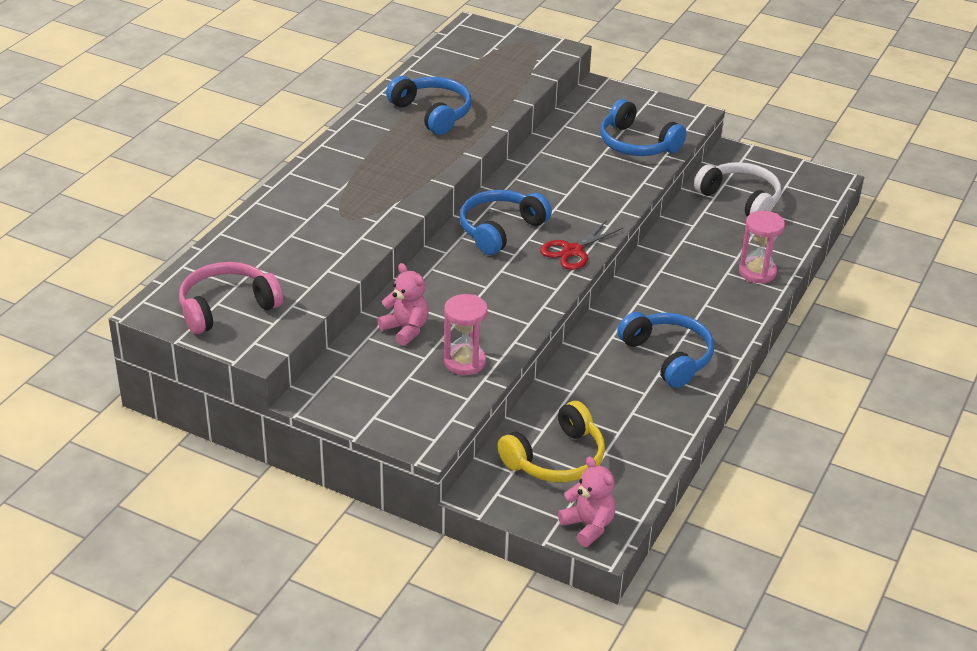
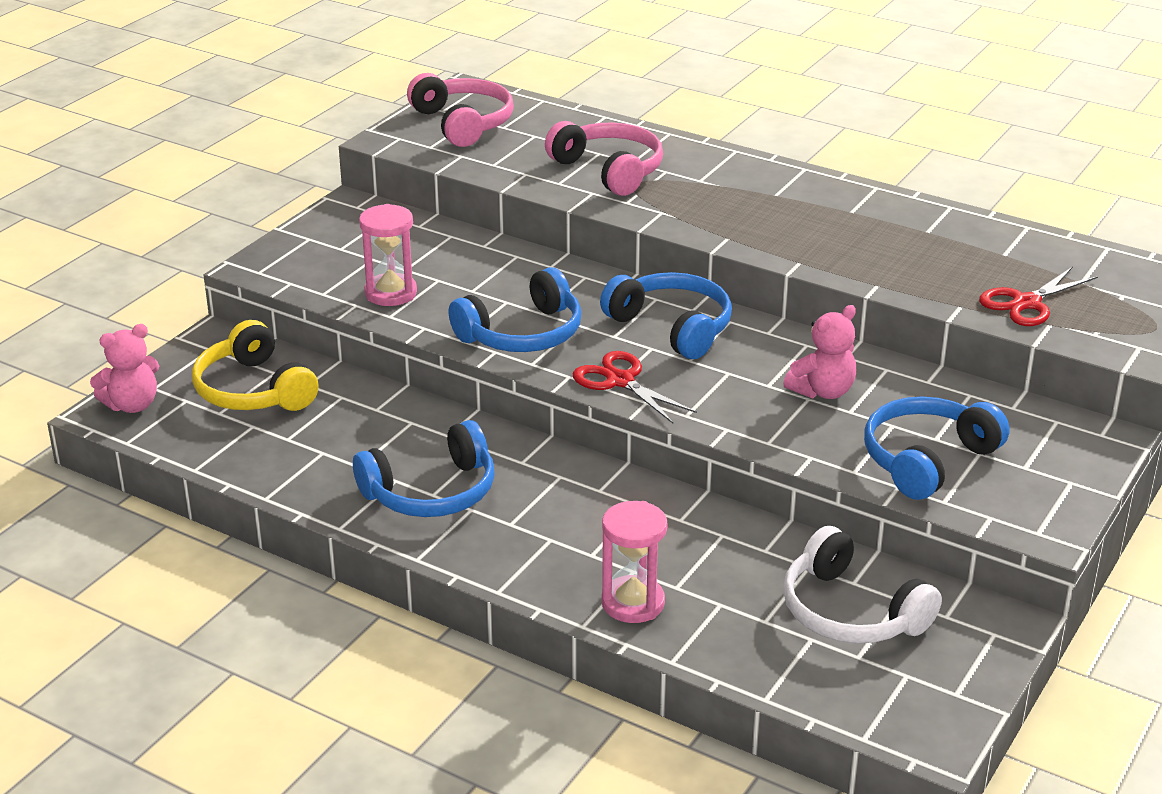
camera: 95 degrees right, 5 degrees down
pink teddy bear [377,263,429,346] -> pink teddy bear moved to [783,305,856,399]
blue headphones [386,76,471,135] -> blue headphones moved to [449,267,581,352]
white headphones [694,162,781,217] -> white headphones turned 90 degrees clockwise [783,526,942,643]
none -> pink headphones [545,121,663,196]
none -> red scissors [979,266,1098,326]

